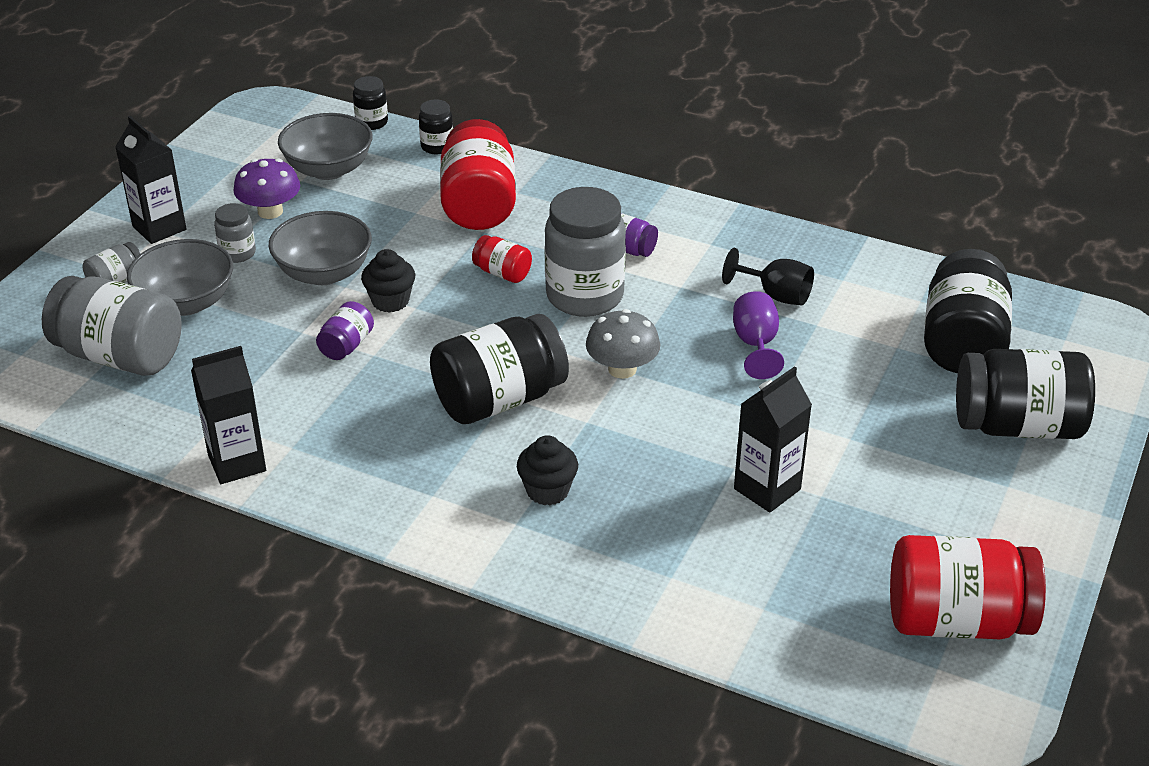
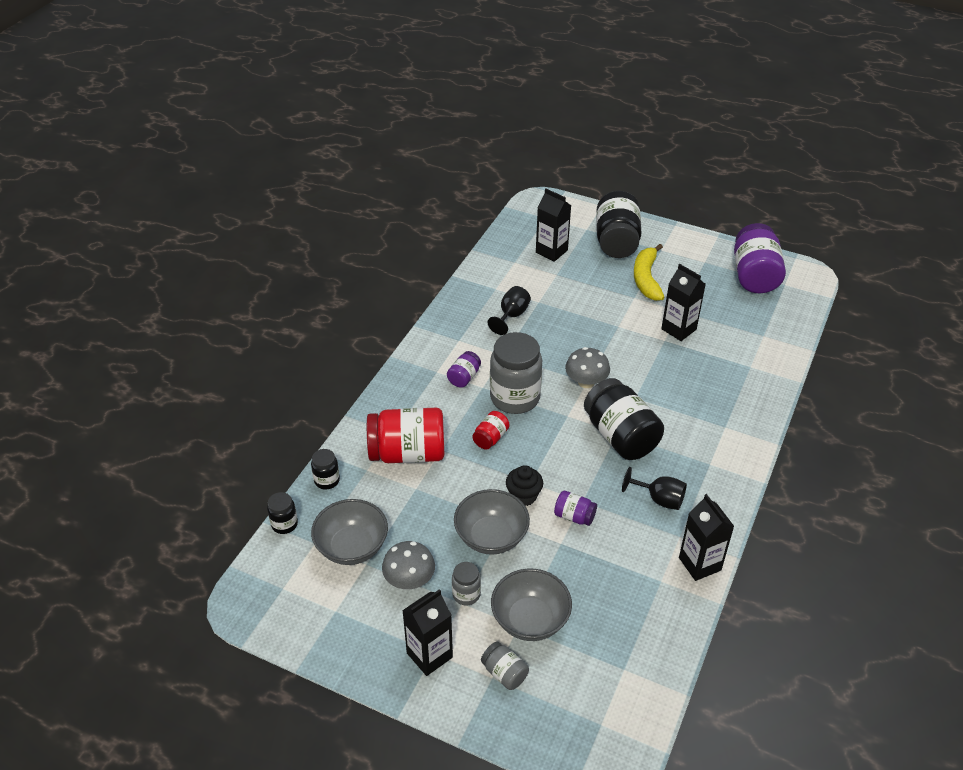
camera: 90 degrees left, 5 degrees up
grey jar [42,276,182,375] -> none
purple mushroom [234,158,300,219] -> grey mushroom [382,541,435,589]
black cupcake [517,435,578,506] -> none
purple goblet [733,291,784,379] -> none
red jar [890,535,1046,639] -> purple jar [734,223,786,293]
black jar [924,249,1012,373] -> black carton [536,189,571,262]
none -> black goblet [622,467,687,510]
none -> yellow banana [634,244,665,301]

